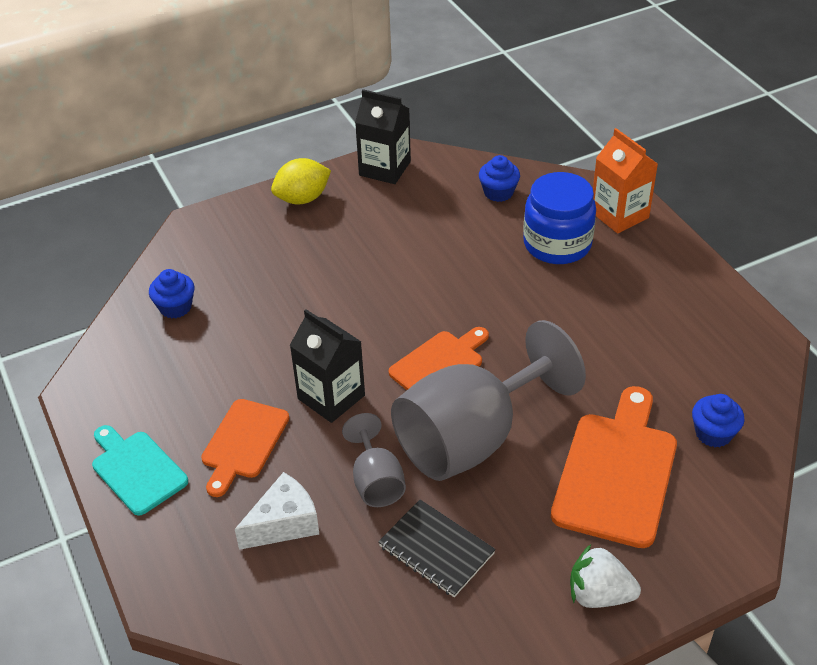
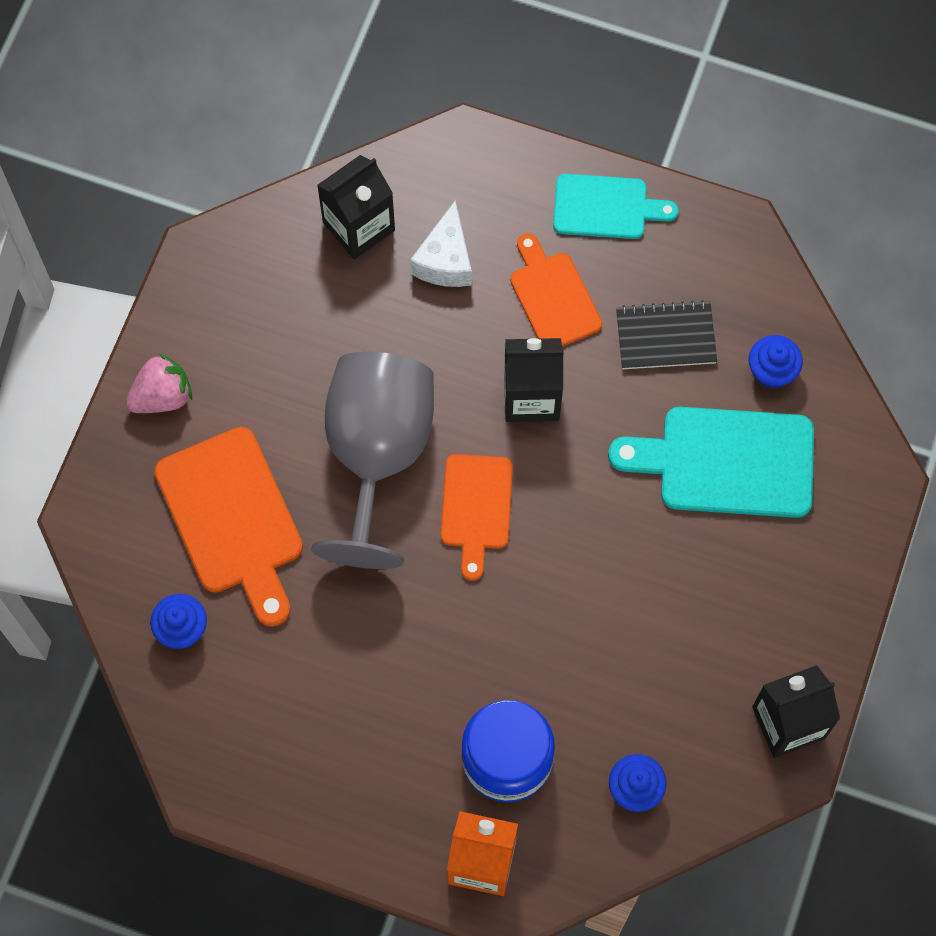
camera: 135 degrees right, 25 degrees up
yellow lemon [271,158,331,204] -> none
grey goblet [342,413,406,507] -> none
black notebook [378,500,496,597] -> black notebook moved to [616,300,717,369]
white strawberry [570,545,641,608] -> pink strawberry [126,353,192,413]
none -> black carton [317,155,395,259]
none -> turquoise cutting board [608,407,814,518]

